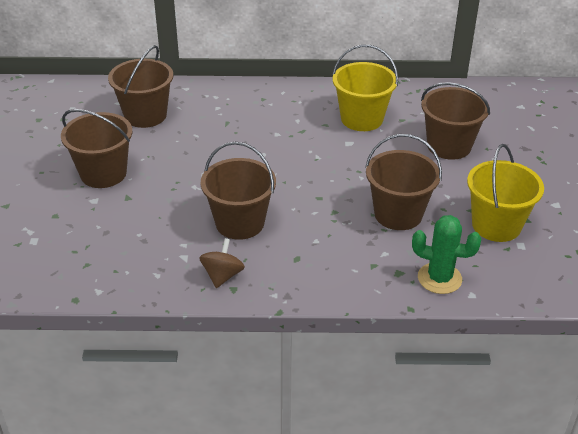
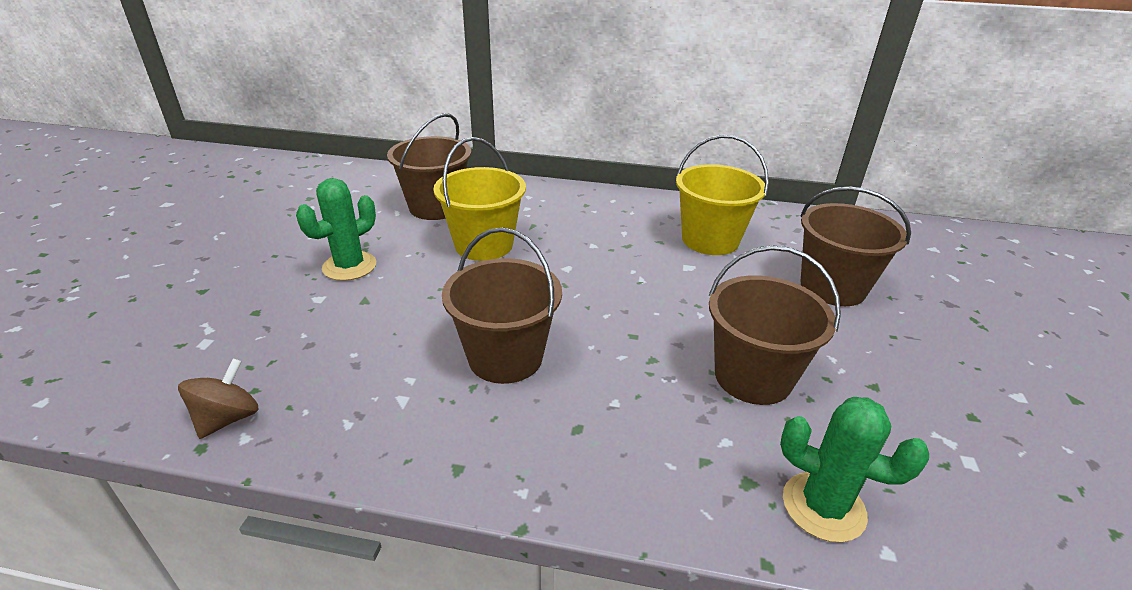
camera: 10 degrees right, 5 degrees down
brown bucket [61,109,132,188] -> green cactus [296,178,376,281]
brown spinning top [199,238,245,288] -> brown spinning top moved to [178,359,258,439]
yellow bucket [467,144,544,242] -> yellow bucket moved to [433,137,526,261]

